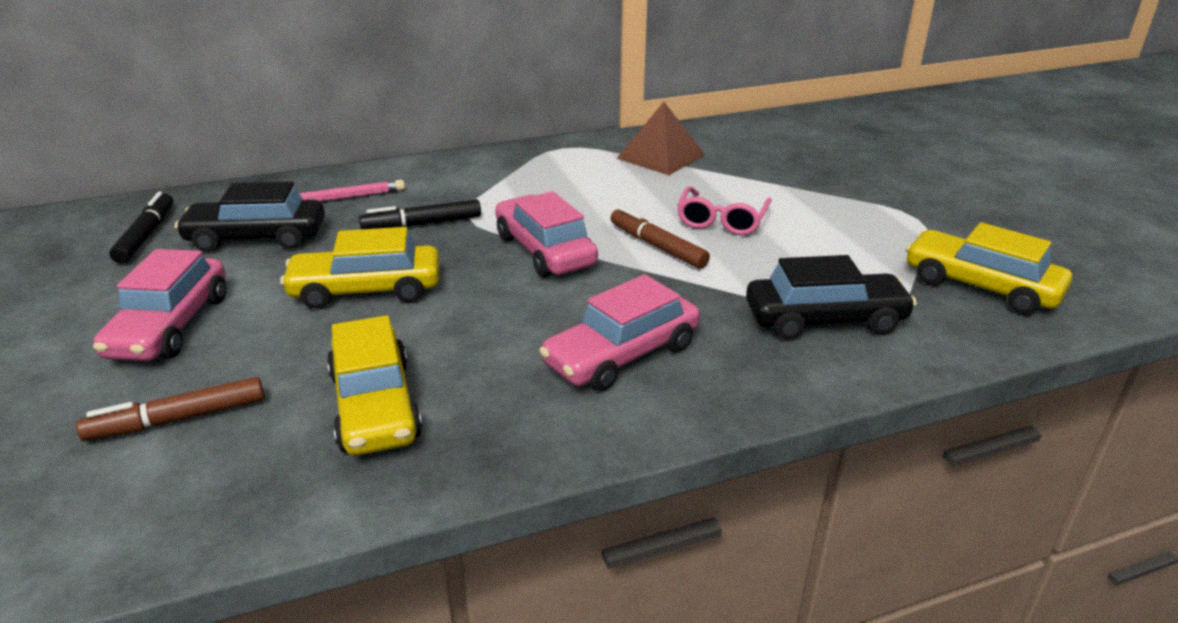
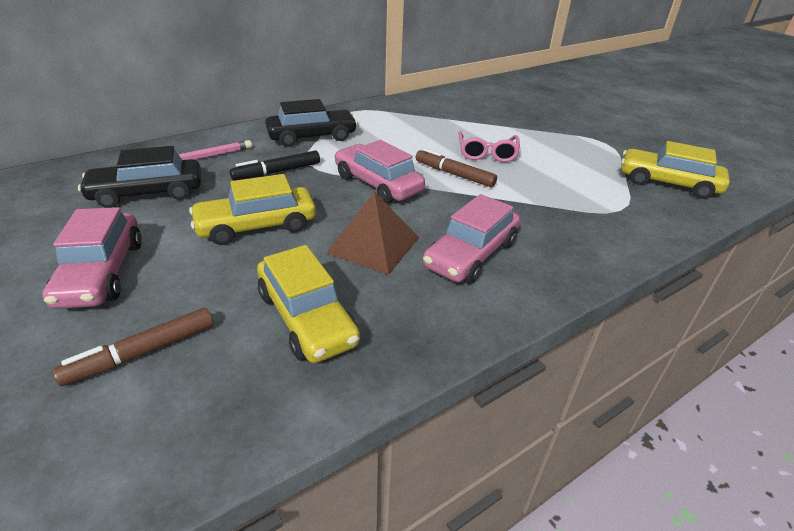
camera: 15 degrees left, 5 degrees up
black marker [109,192,173,264] -> none
brown pyramid [617,102,705,175] -> brown pyramid moved to [327,191,419,275]
black car [746,255,917,340] -> black car moved to [265,99,358,147]

